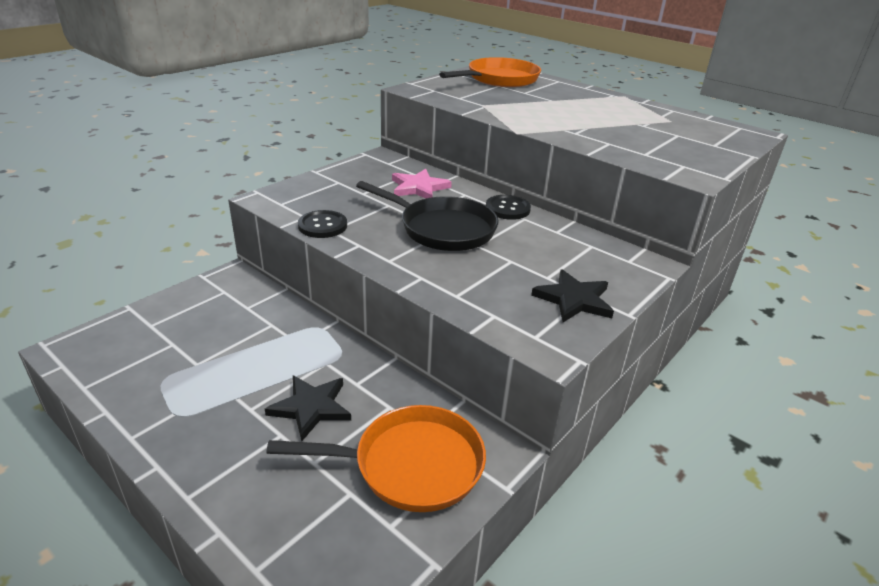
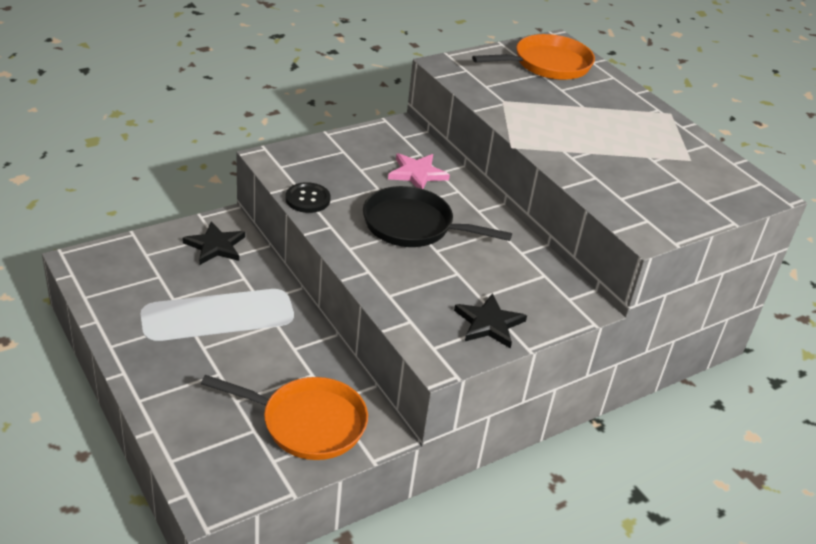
camera: 15 degrees right, 5 degrees up
black star [265,375,351,441] -> black star moved to [182,222,245,265]
black pan [356,181,498,251] -> black pan turned 150 degrees clockwise [363,186,512,247]
black button [486,195,531,220] -> none

